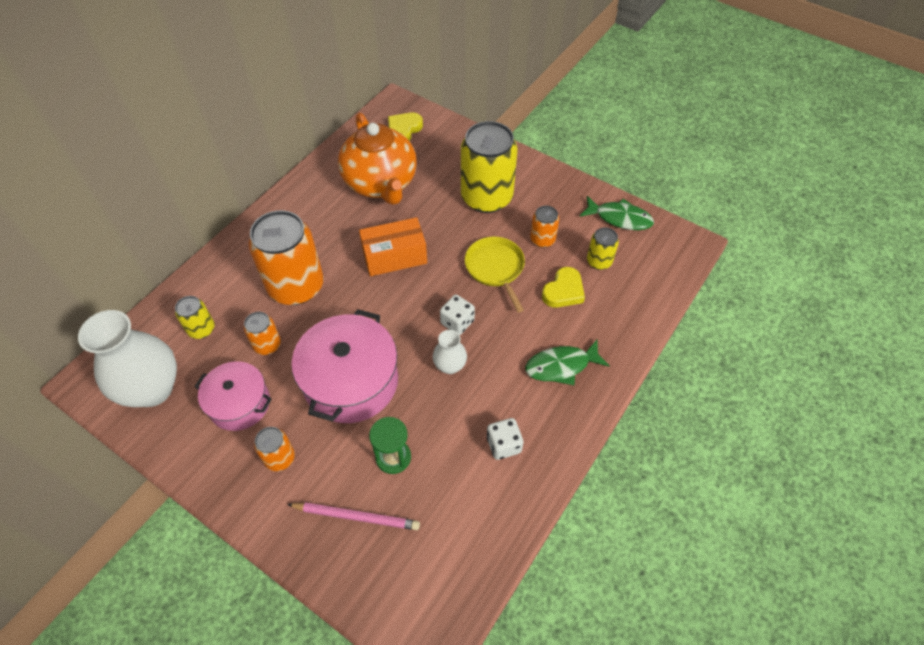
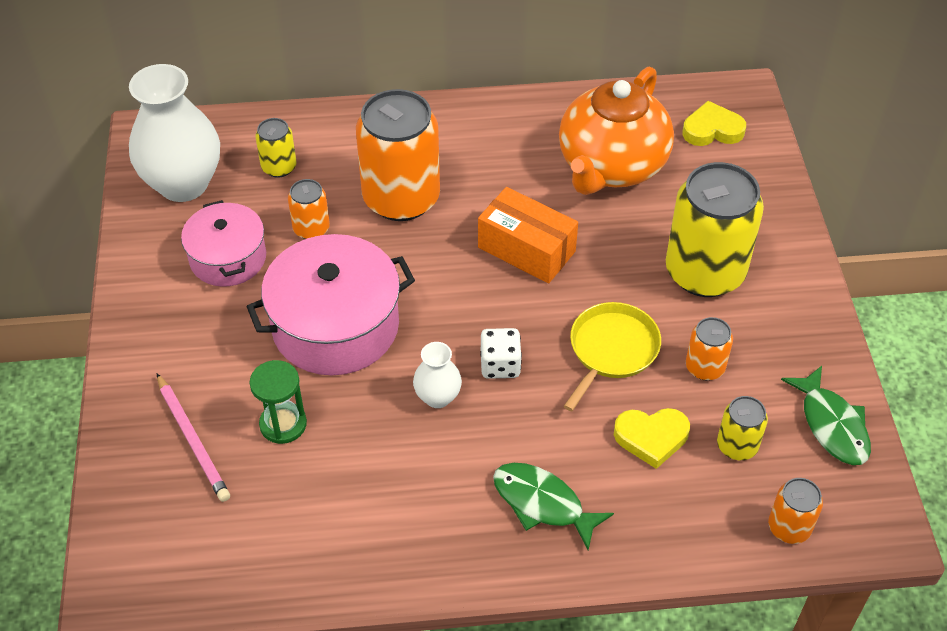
camera: 50 degrees right, 5 degrees down
orange can [254,427,295,471] -> orange can moved to [768,478,823,544]
white dice [487,418,524,460] -> none

